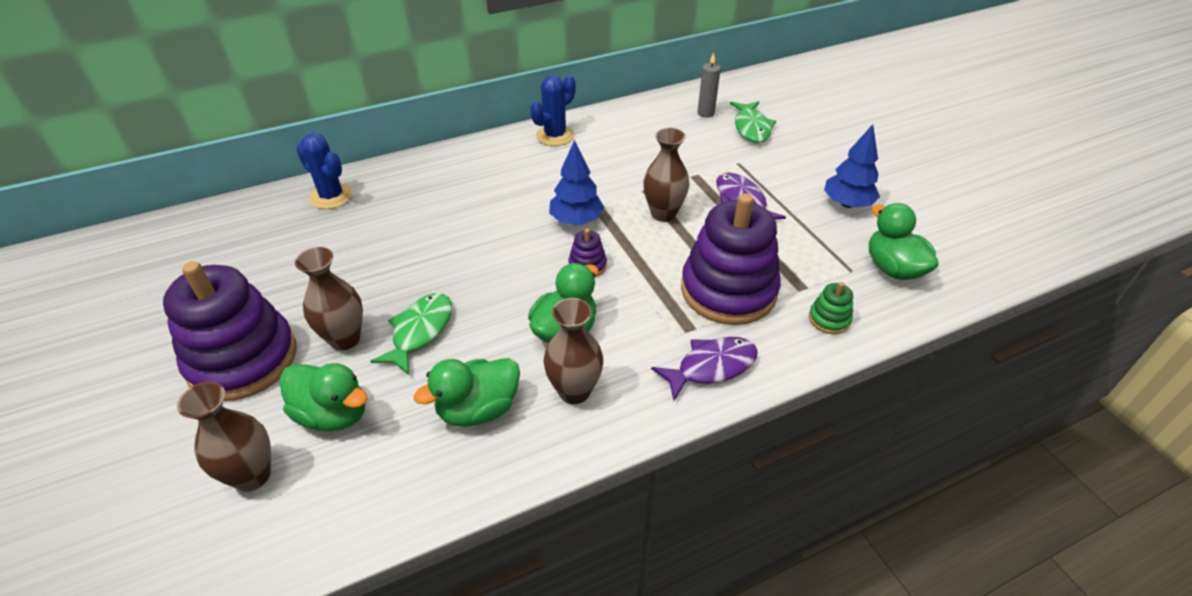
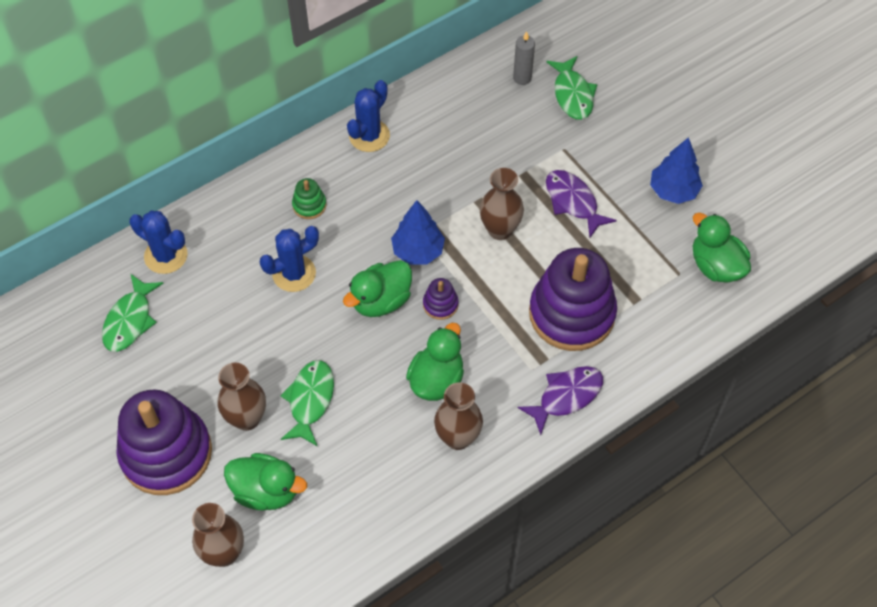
camera: 10 degrees left, 15 degrees up
green duck [414,358,520,427] -> green duck moved to [343,260,412,317]
green stacking toy [809,282,853,334] -> green stacking toy moved to [292,178,327,219]
none -> green fish [102,274,163,352]
none -> blue cactus [260,226,319,292]

